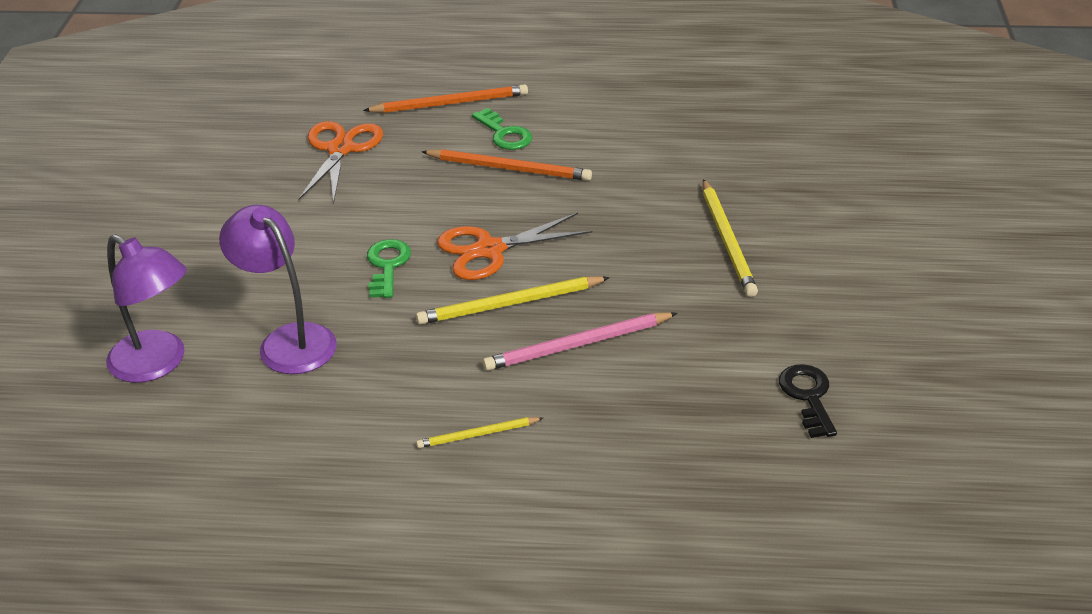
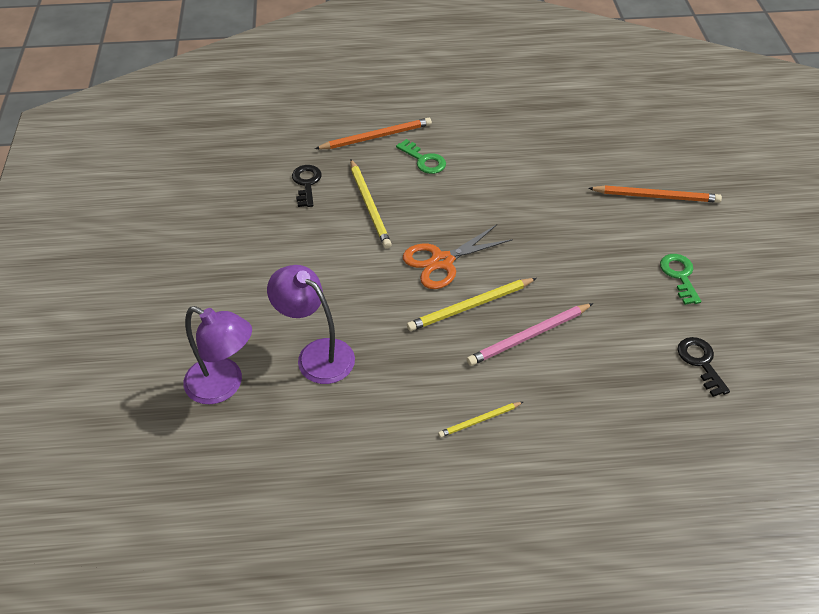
camera: 10 degrees left, 10 degrees up
orange scissors [298,121,383,203] -> black key [292,165,322,207]
green key [367,239,411,298] -> green key moved to [660,254,701,305]
orange pencil [422,149,592,181] -> orange pencil moved to [588,185,722,203]
yellow pencil [702,179,758,297] -> yellow pencil moved to [350,159,392,248]

